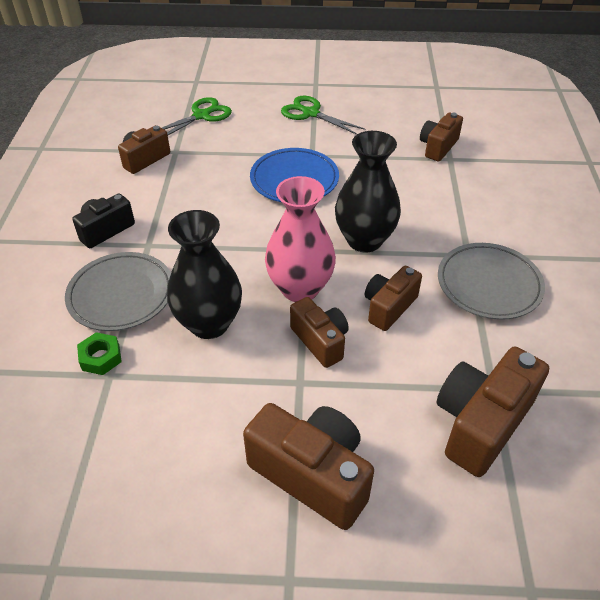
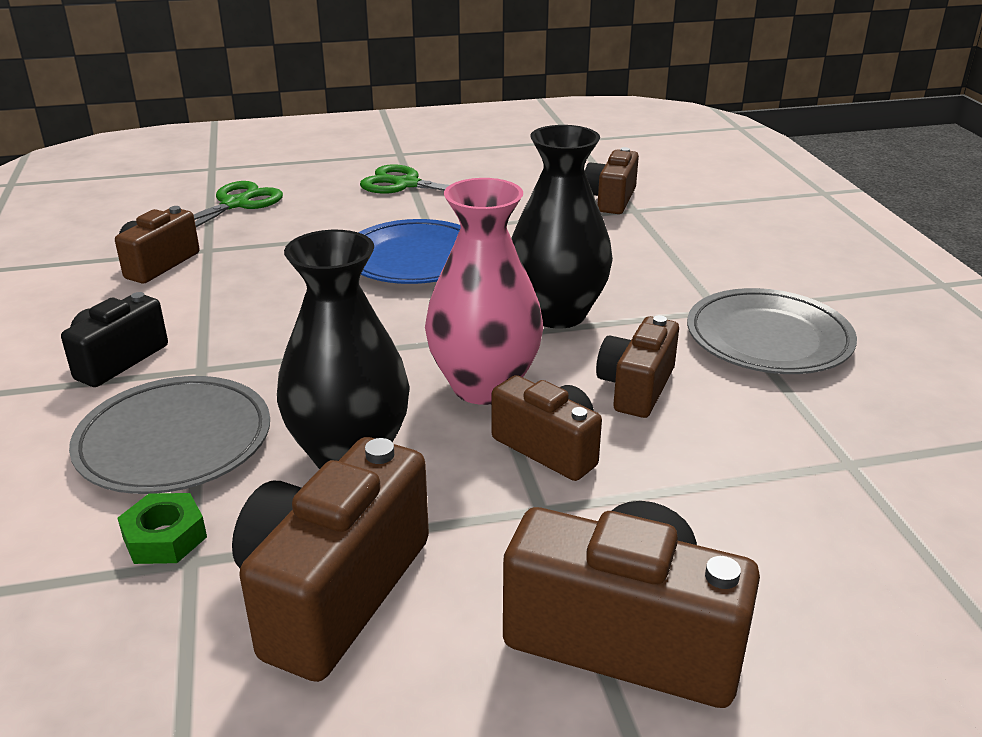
camera: 15 degrees left, 15 degrees down
brown camera [437,347,549,477] -> brown camera moved to [232,437,429,682]

